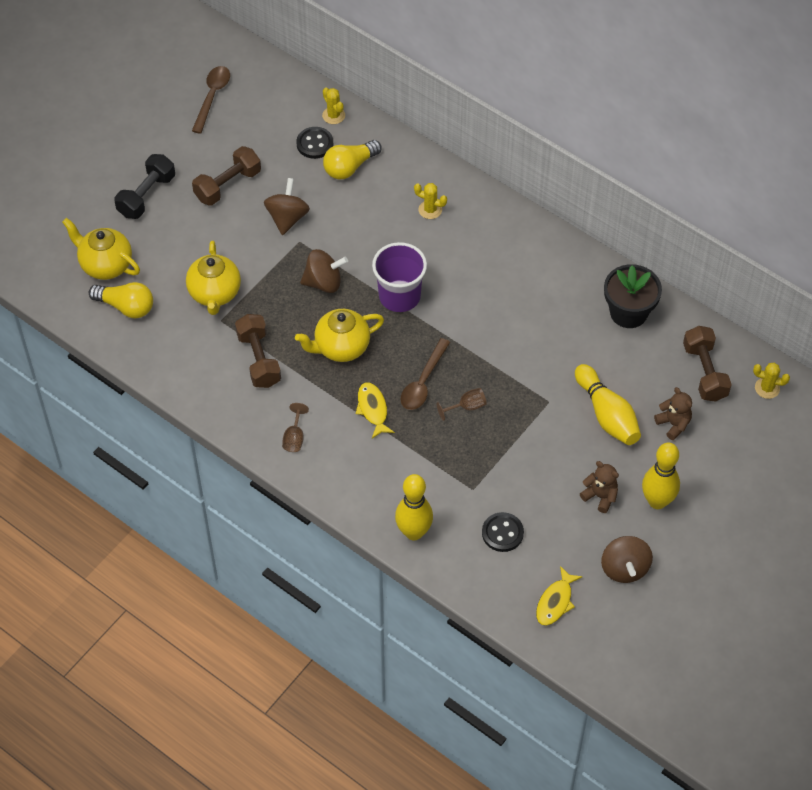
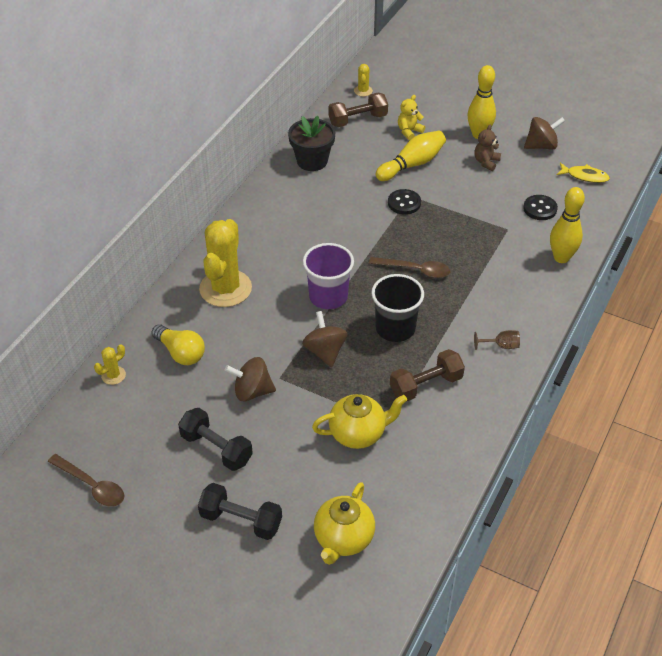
camera: 100 degrees left, 10 degrees down
yellow light bulb [89,282,153,319] -> none
brown spoon [192,66,230,134] -> brown spoon turned 150 degrees counterclockwise [48,454,125,506]
brown dumbbell [192,146,261,206] -> black dumbbell [178,408,253,471]
yellow teapot [295,309,384,362] -> black cup [371,274,424,342]
black button [296,127,333,159] -> black button moved to [388,189,421,215]
yellow fish [356,382,395,438] -> none
yellow cactus [414,183,447,219] -> yellow cactus [199,219,252,307], size x2.33
brown goblet [437,388,486,421] -> none
brown teddy bear [654,387,692,440] -> yellow teddy bear [398,95,425,140]

